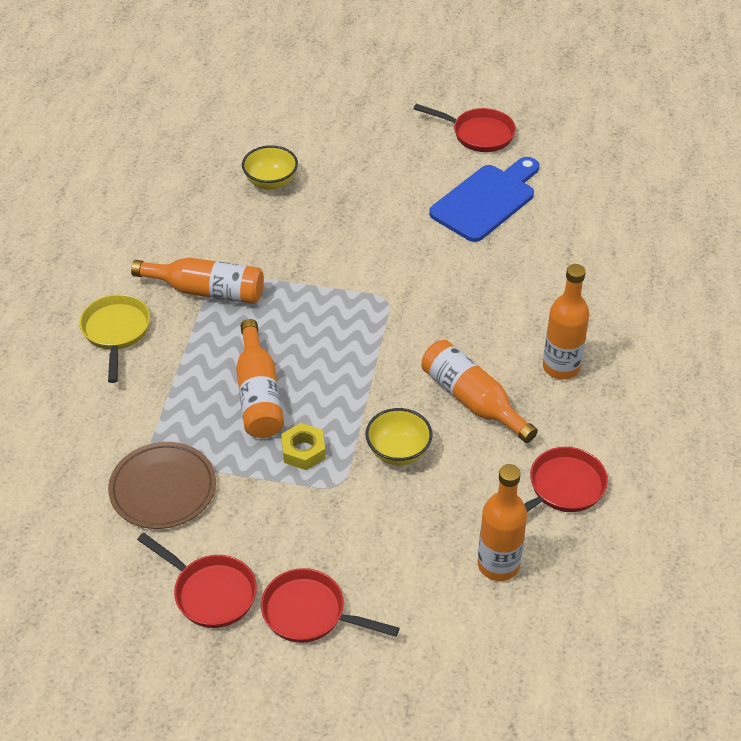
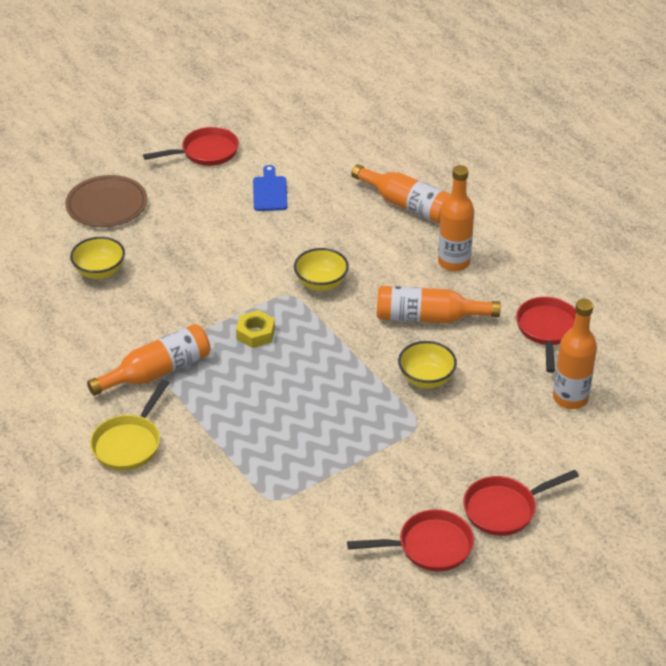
camera: 45 degrees left, 5 degrees down
yellow pan [80,294,150,383] -> yellow pan turned 105 degrees counterclockwise [90,380,169,471]
brown plate [108,442,216,529] -> brown plate moved to [65,175,148,227]
orange bottle [236,319,284,438] -> orange bottle moved to [351,164,451,224]
yellow nut [281,423,326,470] -> yellow nut moved to [236,310,275,348]
blue cutting board [429,157,539,242] -> blue cutting board [253,165,288,211], size x0.57
none -> yellow bowl [294,248,349,291]

